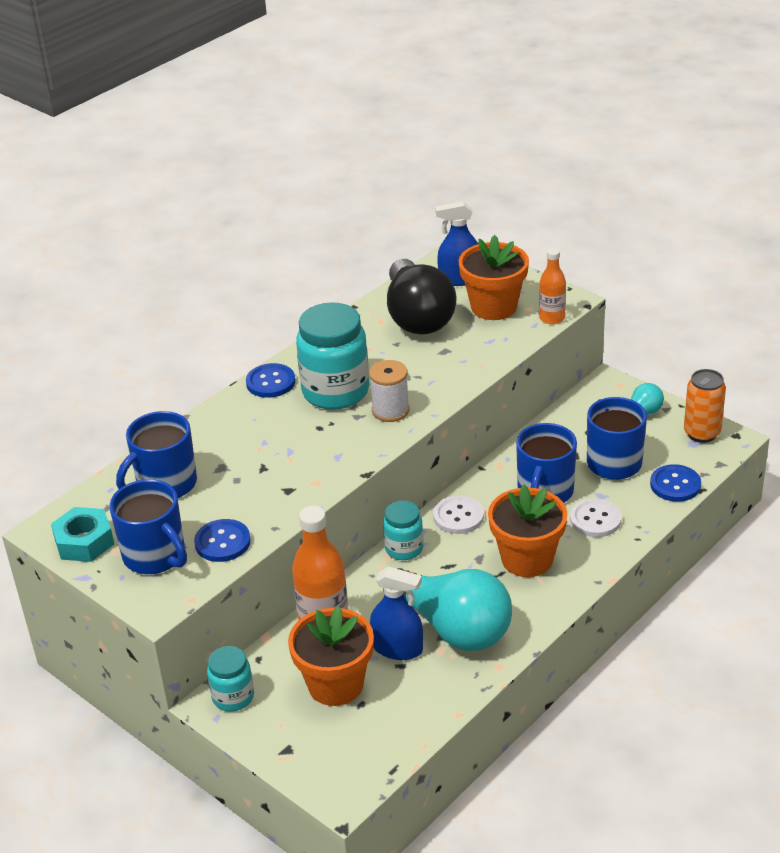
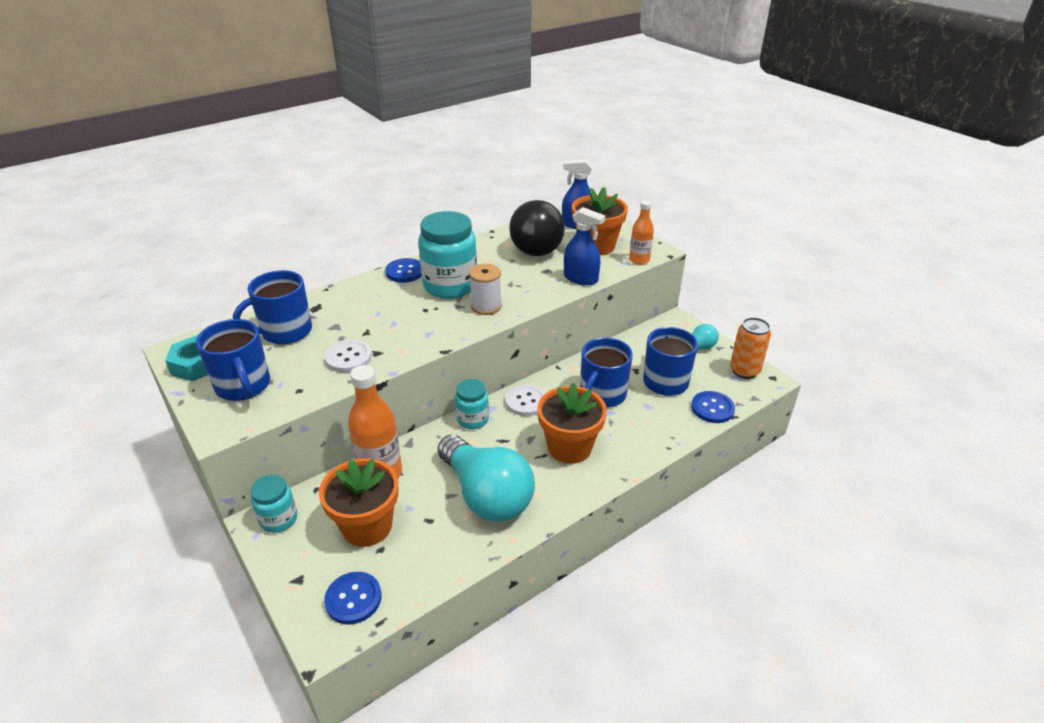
camera: 10 degrees right, 0 degrees up
blue button [194,519,251,562] -> blue button moved to [324,572,382,624]
blue spray bottle [370,566,423,660] -> blue spray bottle moved to [564,207,605,285]
white button [570,498,622,537] -> white button moved to [325,340,372,372]

